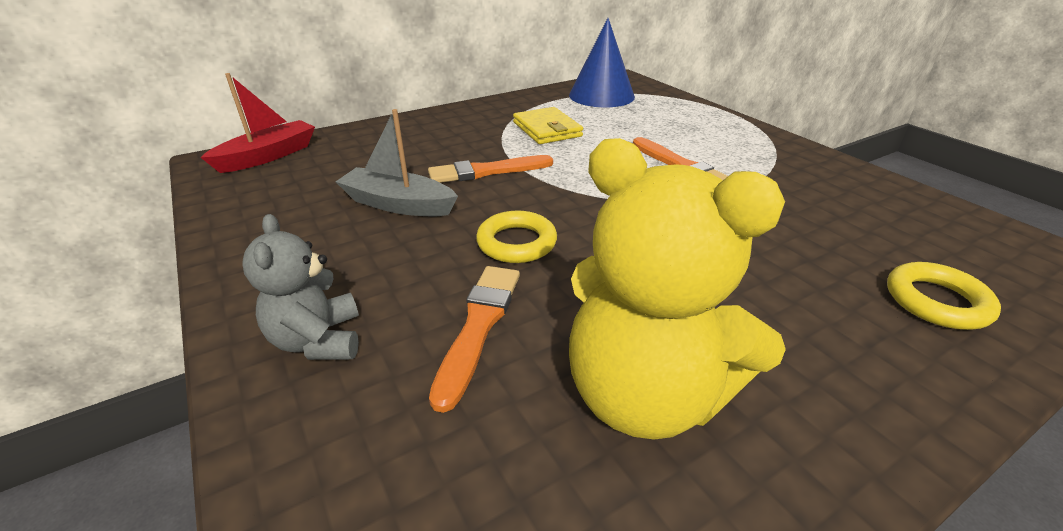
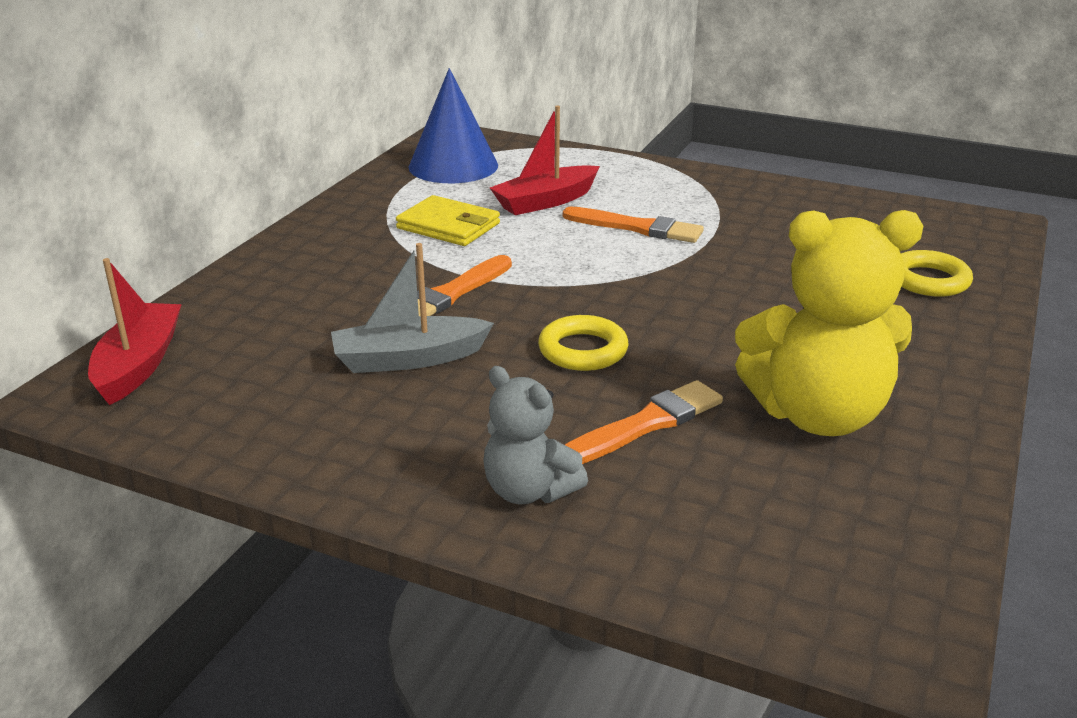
camera: 35 degrees left, 5 degrees down
orange brush [429,266,520,413] -> orange brush turned 75 degrees clockwise [565,380,723,464]
none -> red boat [490,105,600,215]

